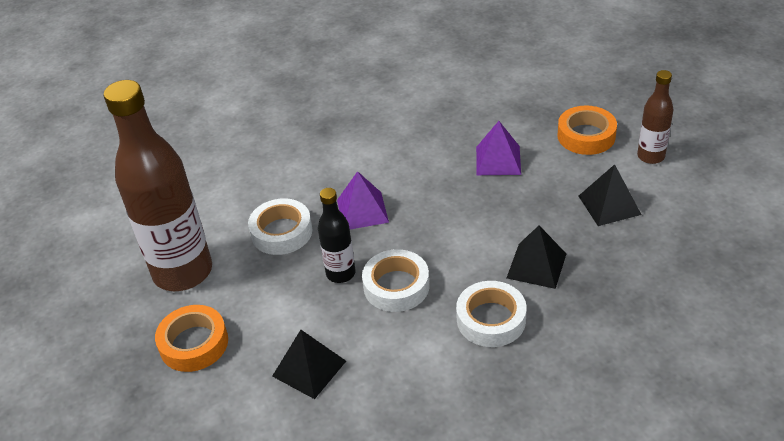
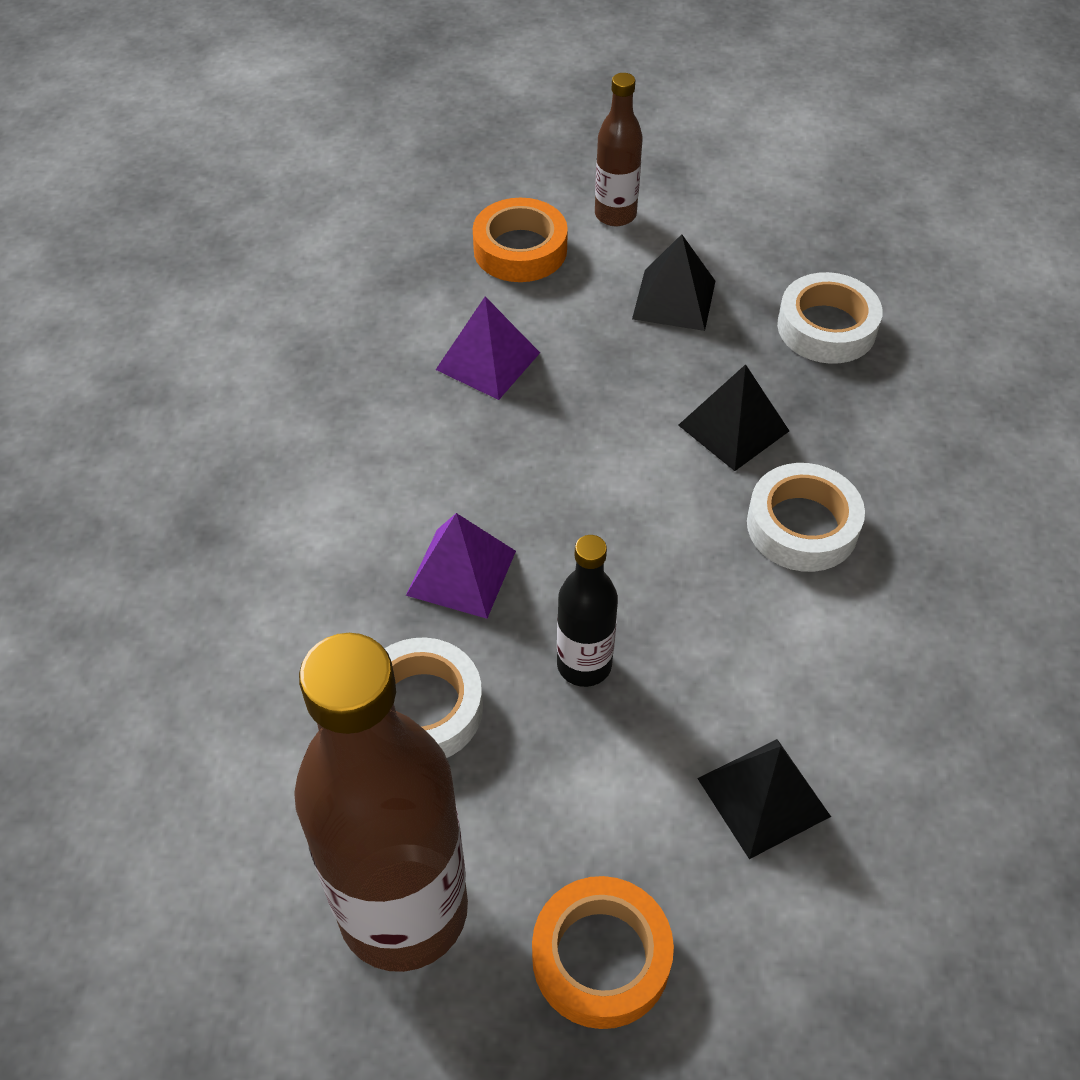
camera: 65 degrees left, 10 degrees up
white tape [362,249,429,312] -> white tape moved to [777,272,883,364]

